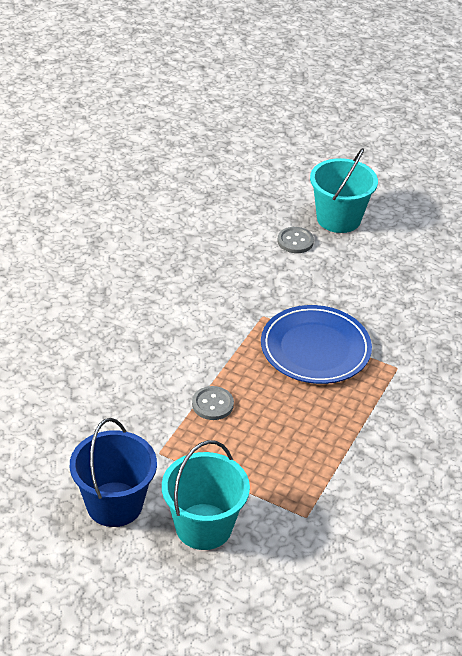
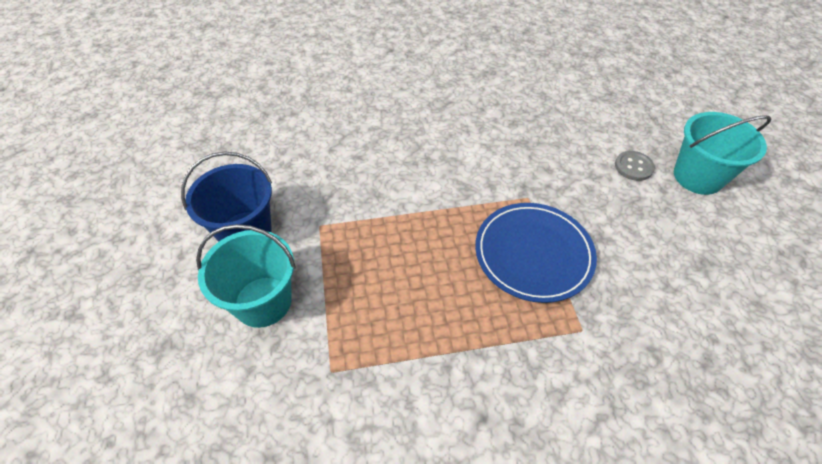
camera: 55 degrees right, 10 degrees up
grey button [192,386,234,420] -> none

